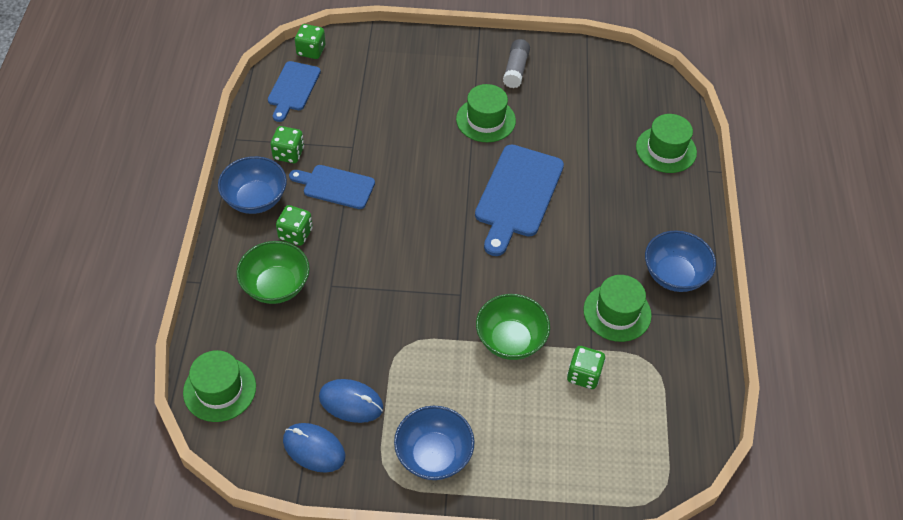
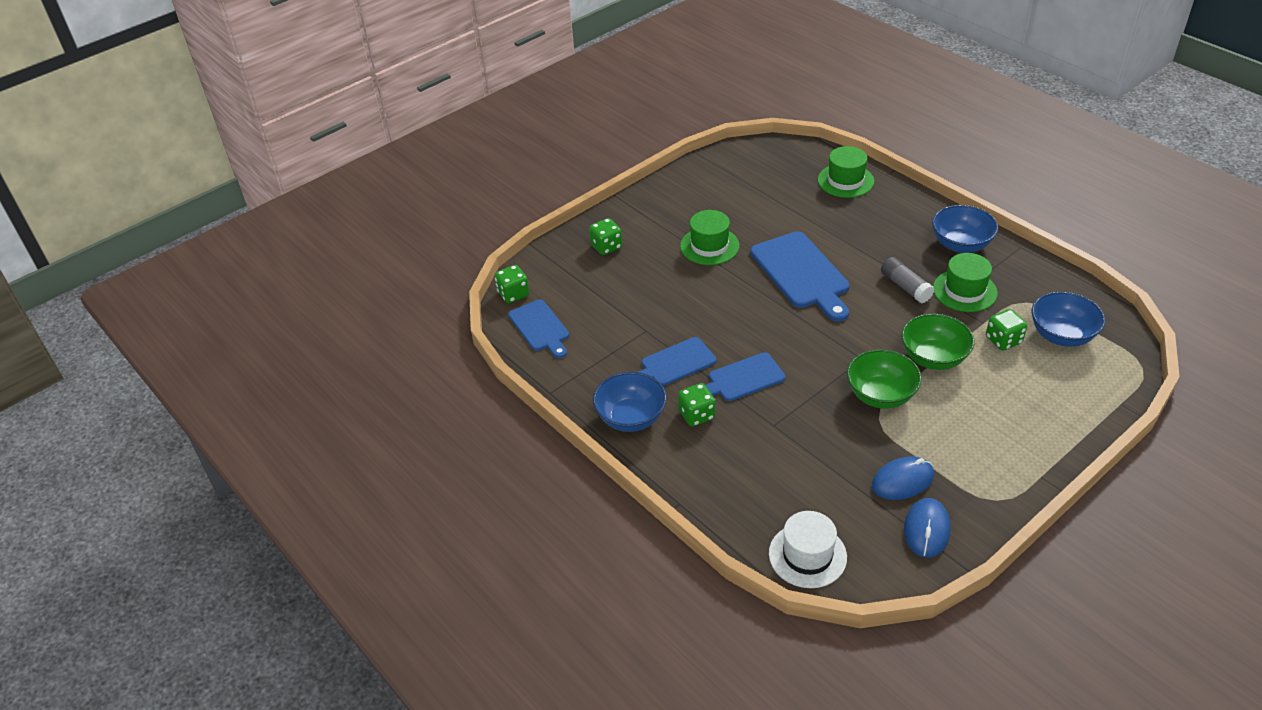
camera: 40 degrees left, 10 degrees down
green hat [183,350,256,422] -> white hat [769,511,847,588]
green bowl [237,241,310,304] -> green bowl moved to [847,349,922,409]
green dice [271,126,304,163] -> green dice moved to [589,218,622,255]
blue mouse [283,423,345,473] -> blue mouse turned 60 degrees counterclockwise [904,498,950,558]
blue bowl [394,406,474,480] -> blue bowl moved to [1032,292,1105,347]
grey glue stick [503,39,530,88] -> grey glue stick moved to [881,257,934,303]
none -> blue cutting board [705,352,786,401]

